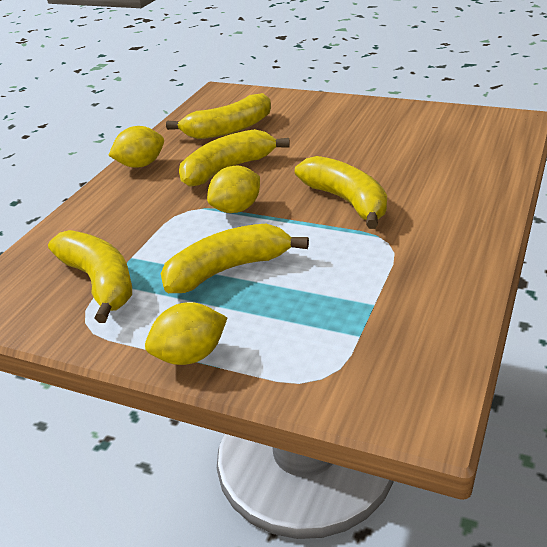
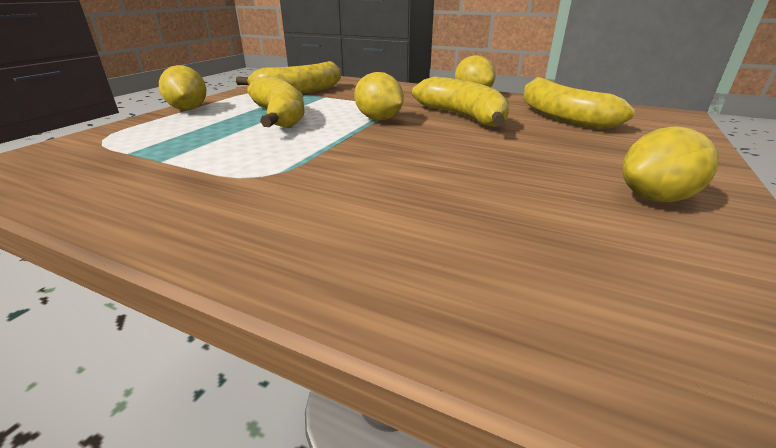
camera: 90 degrees right, 5 degrees down
yellow banana [295,156,387,229] -> none
none -> yellow lemon [622,126,719,202]

